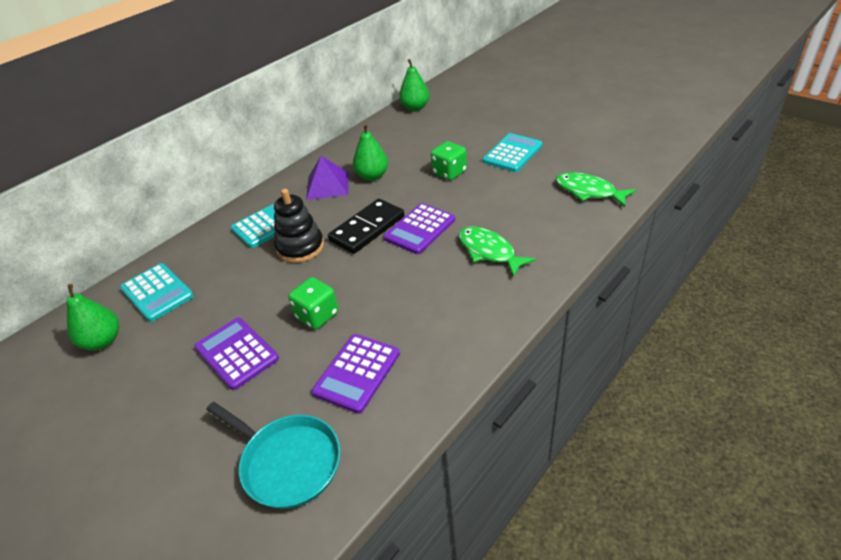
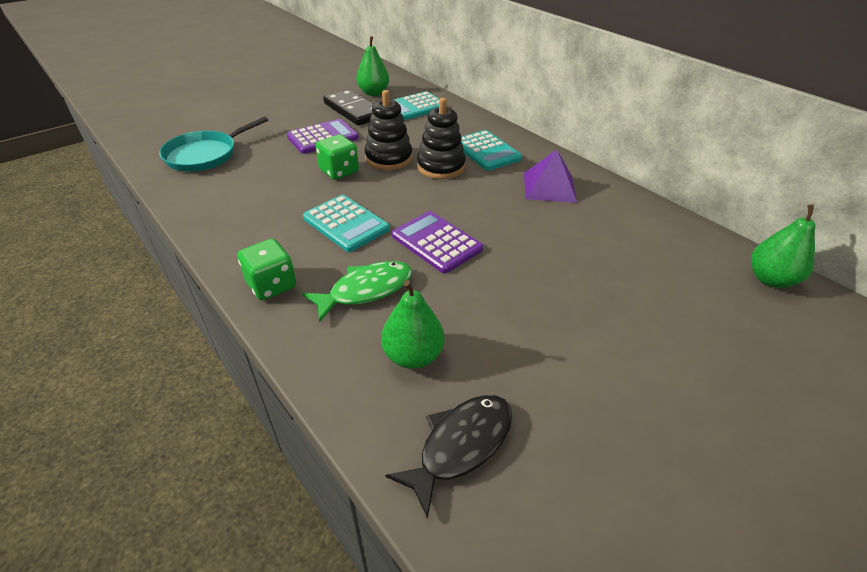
camera: 95 degrees right, 0 degrees up
purple calculator [312,334,400,414] -> none
black domino [328,198,404,254] -> black domino moved to [323,89,373,126]
green pear [353,124,388,181] -> green pear moved to [381,280,445,369]
green dice [431,141,467,180] -> green dice moved to [237,239,296,300]
turquoise calculator [483,133,542,172] -> turquoise calculator moved to [303,195,390,252]
green fish [556,172,636,207] -> black fish [385,395,512,519]
none -> black stacking toy [365,90,412,170]

